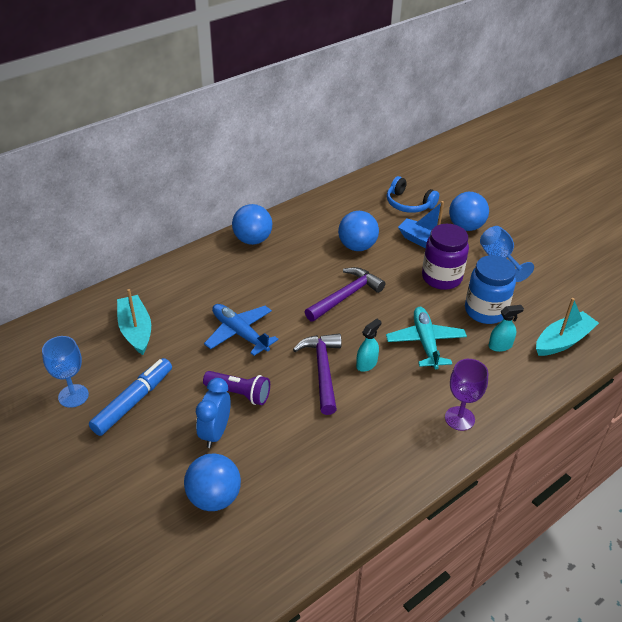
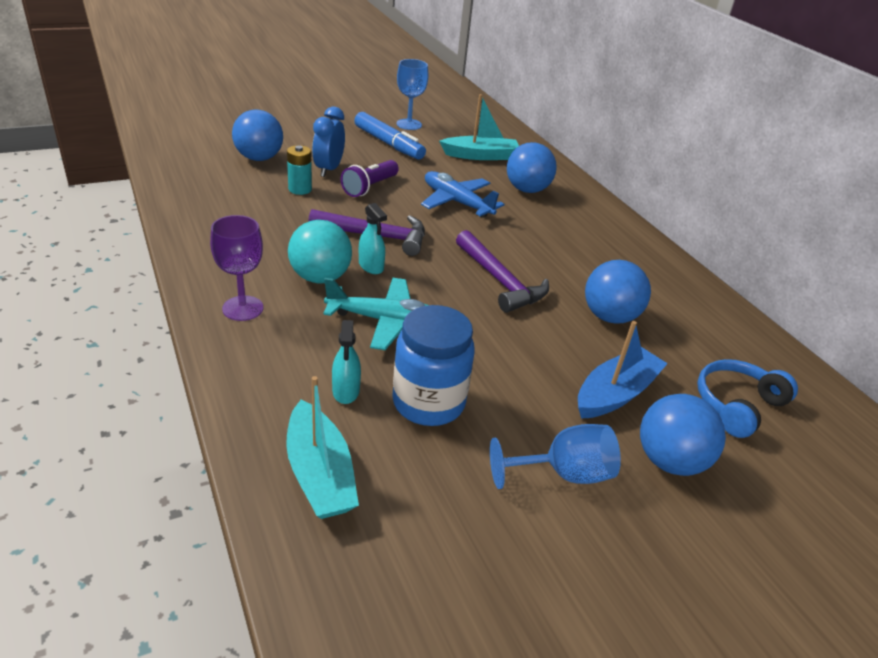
camera: 100 degrees right, 5 degrees down
blue clock [196,378,231,448] -> blue clock turned 105 degrees counterclockwise [312,106,345,177]
blue plane [204,304,279,356] -> blue plane turned 105 degrees counterclockwise [421,171,504,218]
blue ball [232,204,272,245] -> blue ball moved to [507,142,557,193]
purple jar [422,224,469,290] -> none
none -> turquoise battery [287,145,312,195]
none -> turquoise ball [288,220,352,283]

